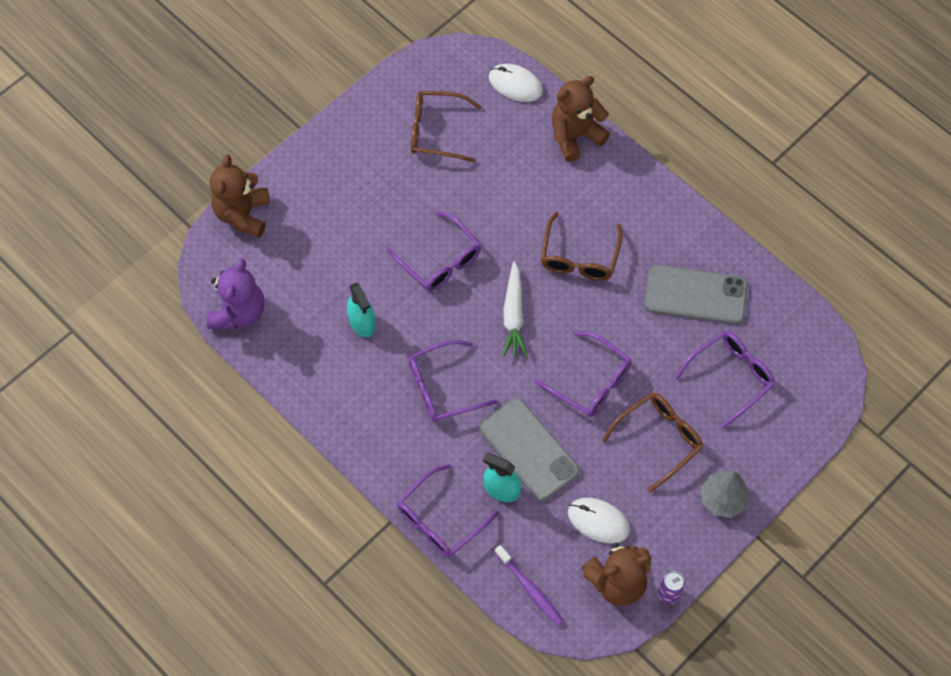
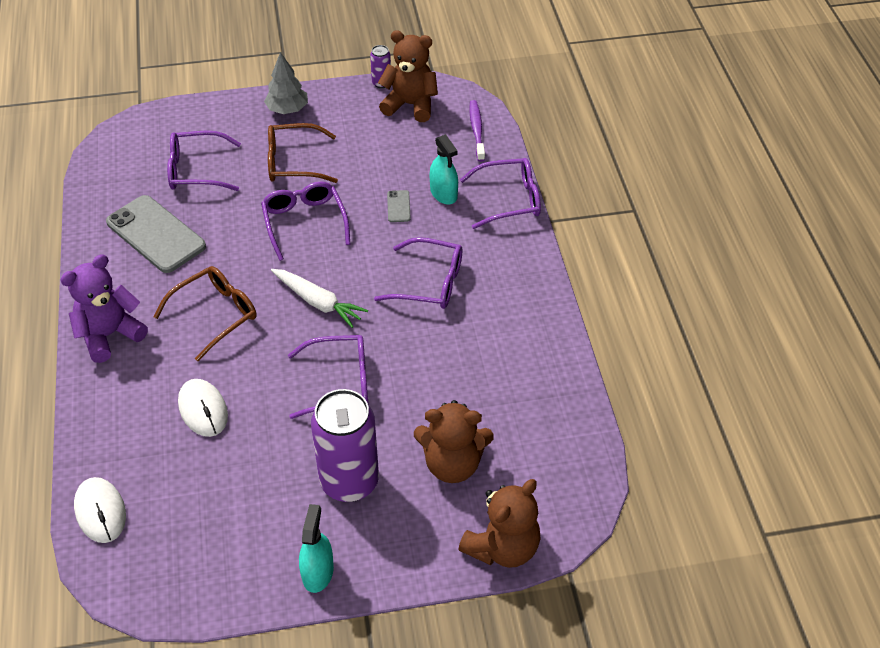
camera: 145 degrees left, 15 degrees down
purple teddy bear [207,258,265,329] -> purple teddy bear moved to [60,254,148,363]
turquoise spray bottle [347,283,376,337] -> turquoise spray bottle moved to [299,504,334,593]
purple glasses [387,211,481,291] -> purple glasses turned 90 degrees clockwise [288,335,369,419]
brown glasses [411,91,482,163] -> none
grey phone [479,398,579,501] -> grey phone [387,190,411,222], size x0.42
white carrot [503,261,527,357] -> white carrot turned 90 degrees clockwise [271,269,368,328]
brown teddy bear [552,76,610,162] -> brown teddy bear moved to [414,400,494,483]
white mouse [568,498,630,543] -> white mouse moved to [178,379,228,437]
none -> purple can [311,389,379,502]

